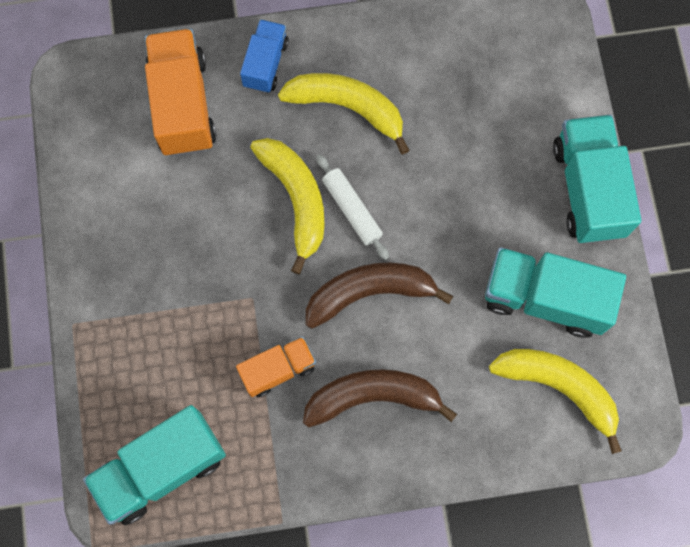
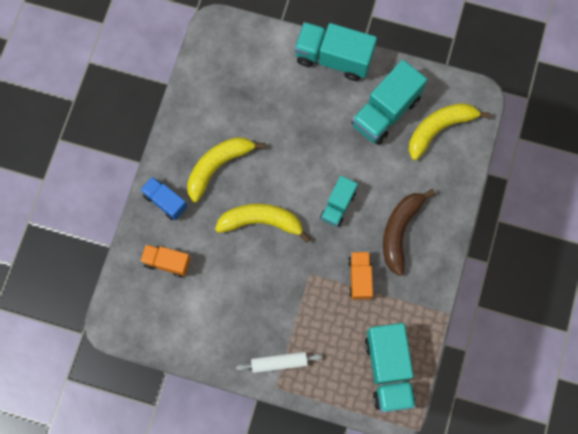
camera: 65 degrees left, 0 degrees up
orange truck [145,29,216,156] -> orange truck [140,244,191,277], size x0.58
brown banana [306,263,453,329] -> turquoise truck [320,176,358,227]
white rolling pin [316,154,389,260] -> white rolling pin moved to [236,352,323,373]

